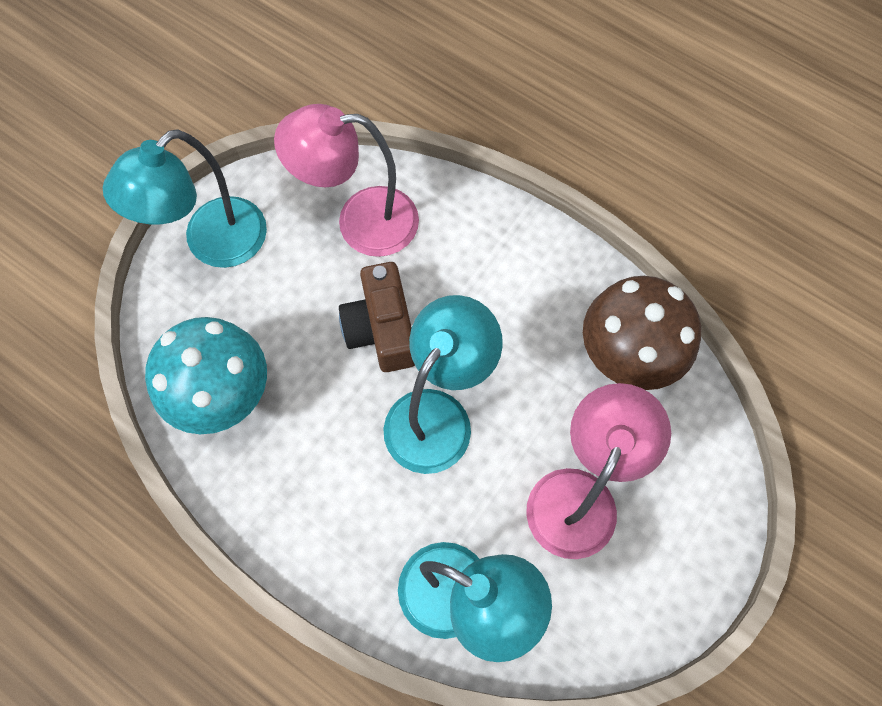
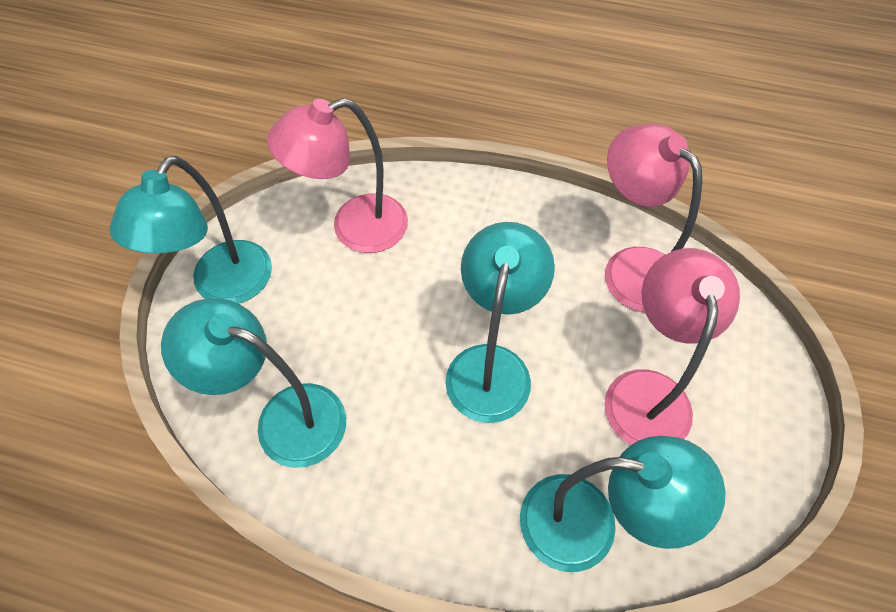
camera: 20 degrees left, 10 degrees down
turquoise mushroom [145,317,267,434] -> turquoise lamp [161,298,346,468]
brown camera [339,262,415,372] -> none
brown mushroom [583,276,701,390] -> pink lamp [605,124,702,312]

